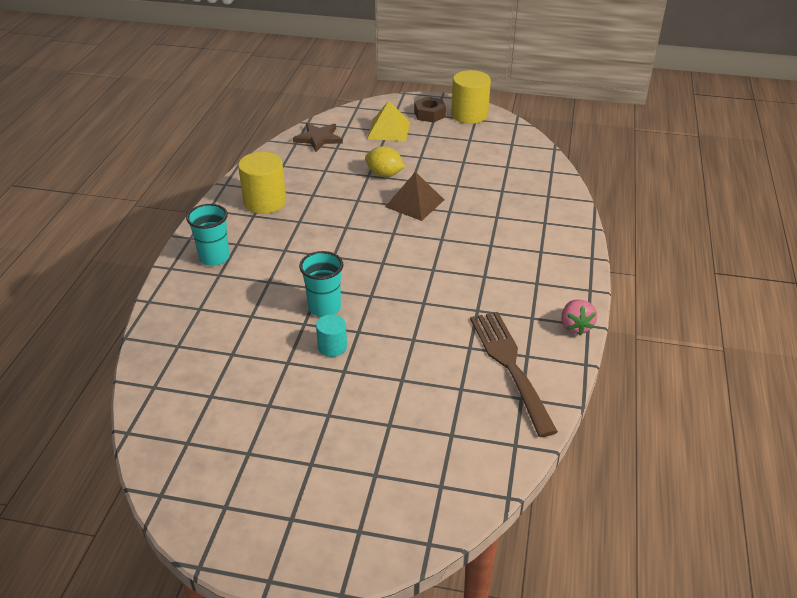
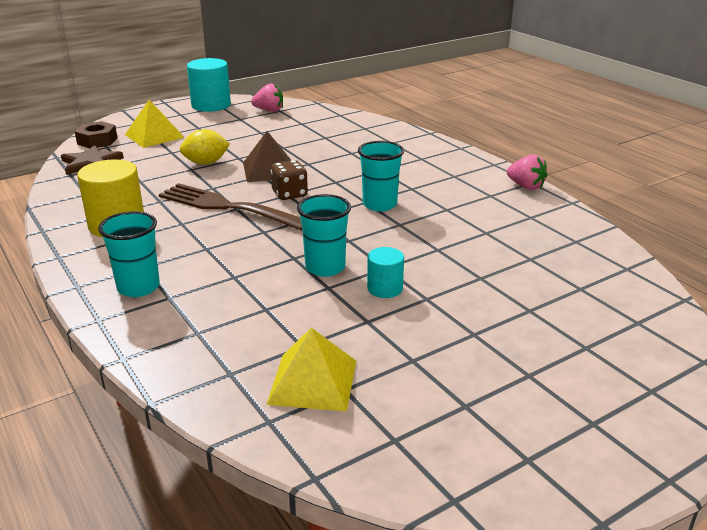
camera: 45 degrees left, 10 degrees down
brown nut [414,96,446,123] -> brown nut moved to [75,121,117,148]
yellow cylinder [451,70,491,124] -> turquoise cylinder [187,58,231,112]
brown fork [470,312,558,437] -> brown fork moved to [159,183,302,231]
none -> pink strawberry [251,84,283,112]
none -> yellow pyramid [266,328,356,412]
none -> brown dice [271,160,308,200]
none -> turquoise cup [358,141,404,211]

